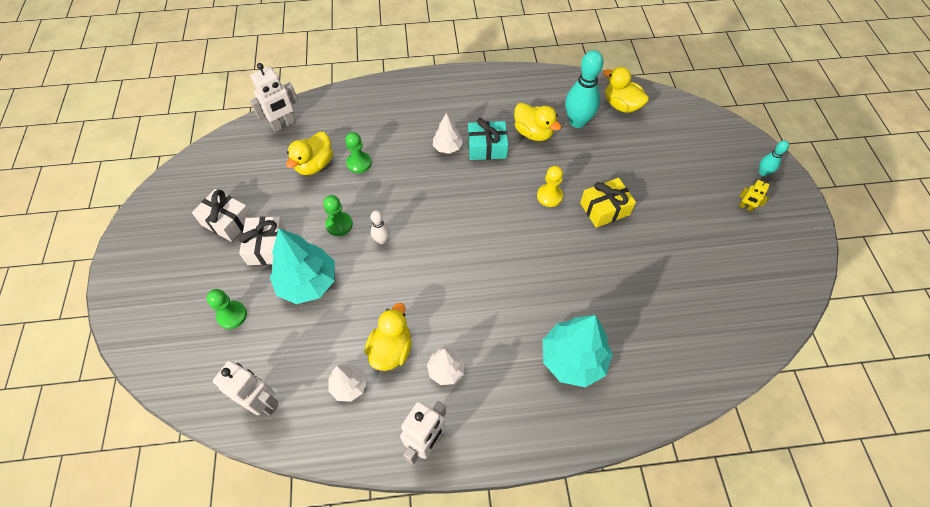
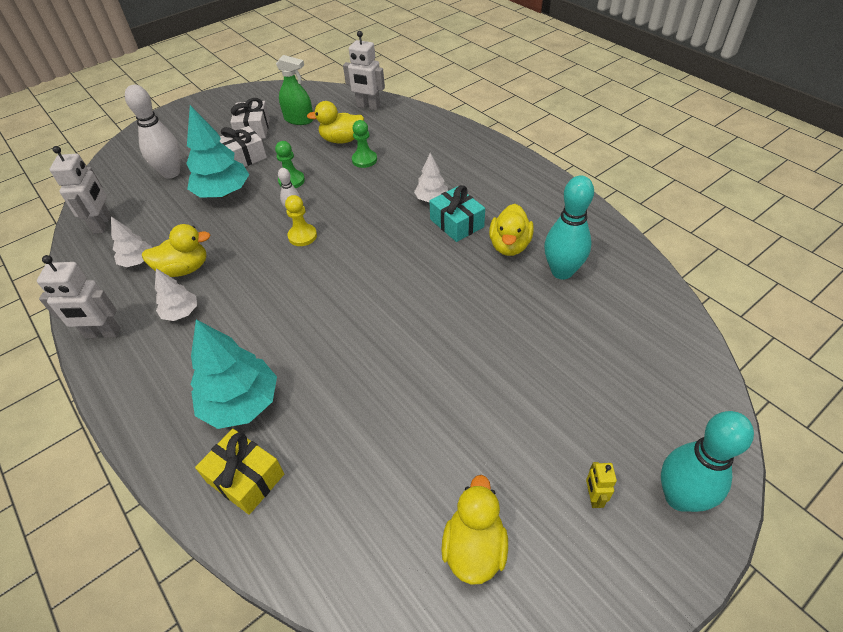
camera: 60 degrees right, 10 degrees down
green pawn [207,289,247,329] -> white bowling pin [125,85,181,179]
yellow pawn [537,166,563,207] -> yellow pawn moved to [285,195,317,246]
yellow gift [580,178,636,228] -> yellow gift moved to [195,429,284,515]
yellow duck [603,67,649,113] -> yellow duck moved to [441,475,508,585]
turquoise bowling pin [759,141,789,176] -> turquoise bowling pin [661,411,754,512], size x1.99
none -> green spray bottle [276,55,314,125]

